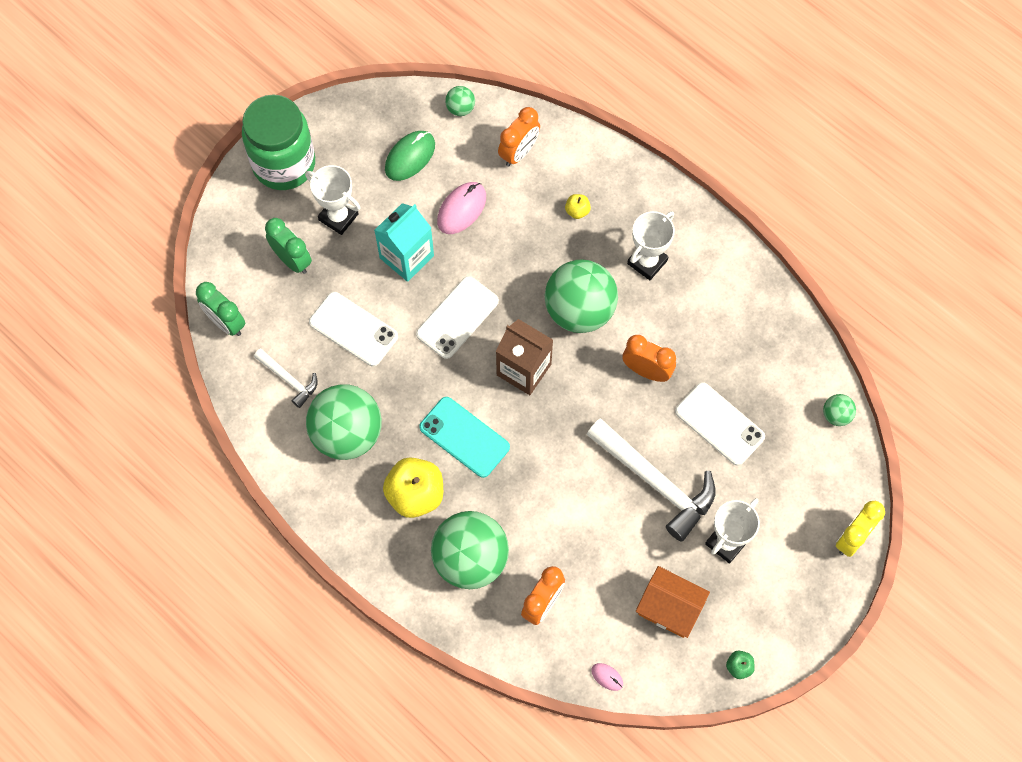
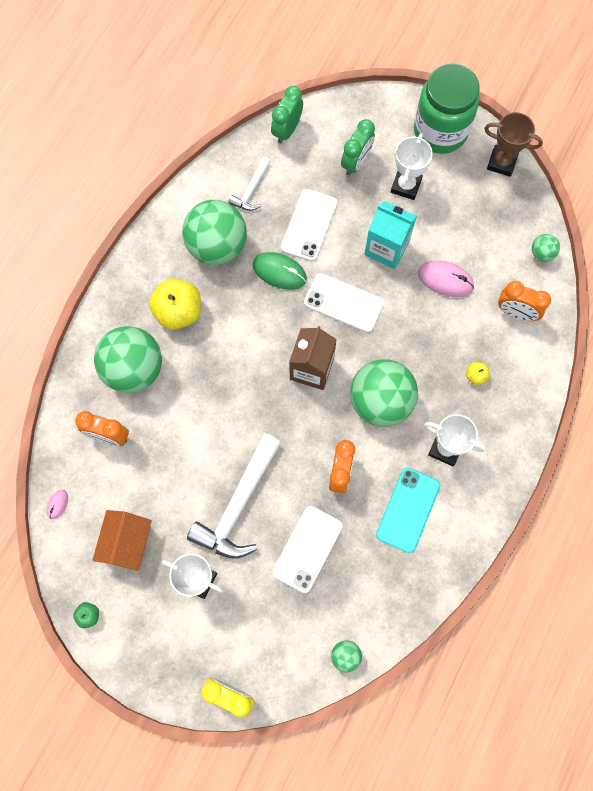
camera: 75 degrees right, 5 degrees up
green mouse [385,131,435,181] -> green mouse moved to [253,252,307,290]
turquoise phone [419,397,510,478] -> turquoise phone moved to [376,468,440,553]
none -> brown trophy [484,112,543,177]

